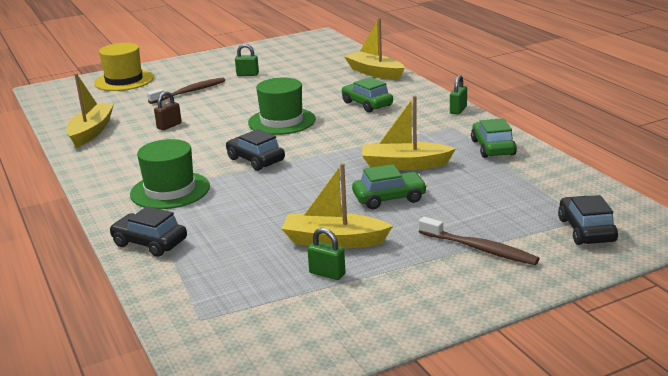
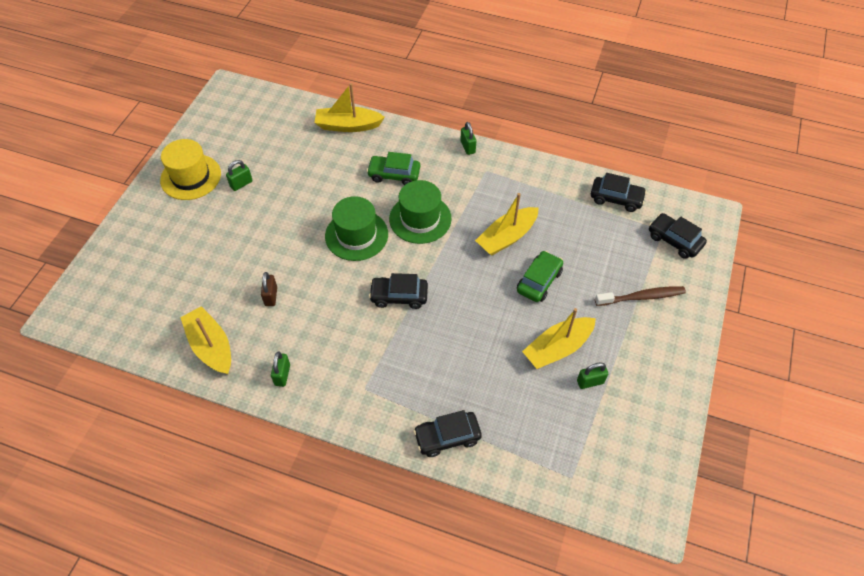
camera: 45 degrees left, 30 degrees up
yellow hat [94,43,154,91] -> yellow hat moved to [160,139,221,200]
green hat [130,139,210,209] -> green hat moved to [389,180,452,244]
brown toothbrush [147,77,225,104] -> none
green car [471,118,517,158] -> none
none -> green padlock [271,351,290,387]
none -> black car [591,173,647,212]

